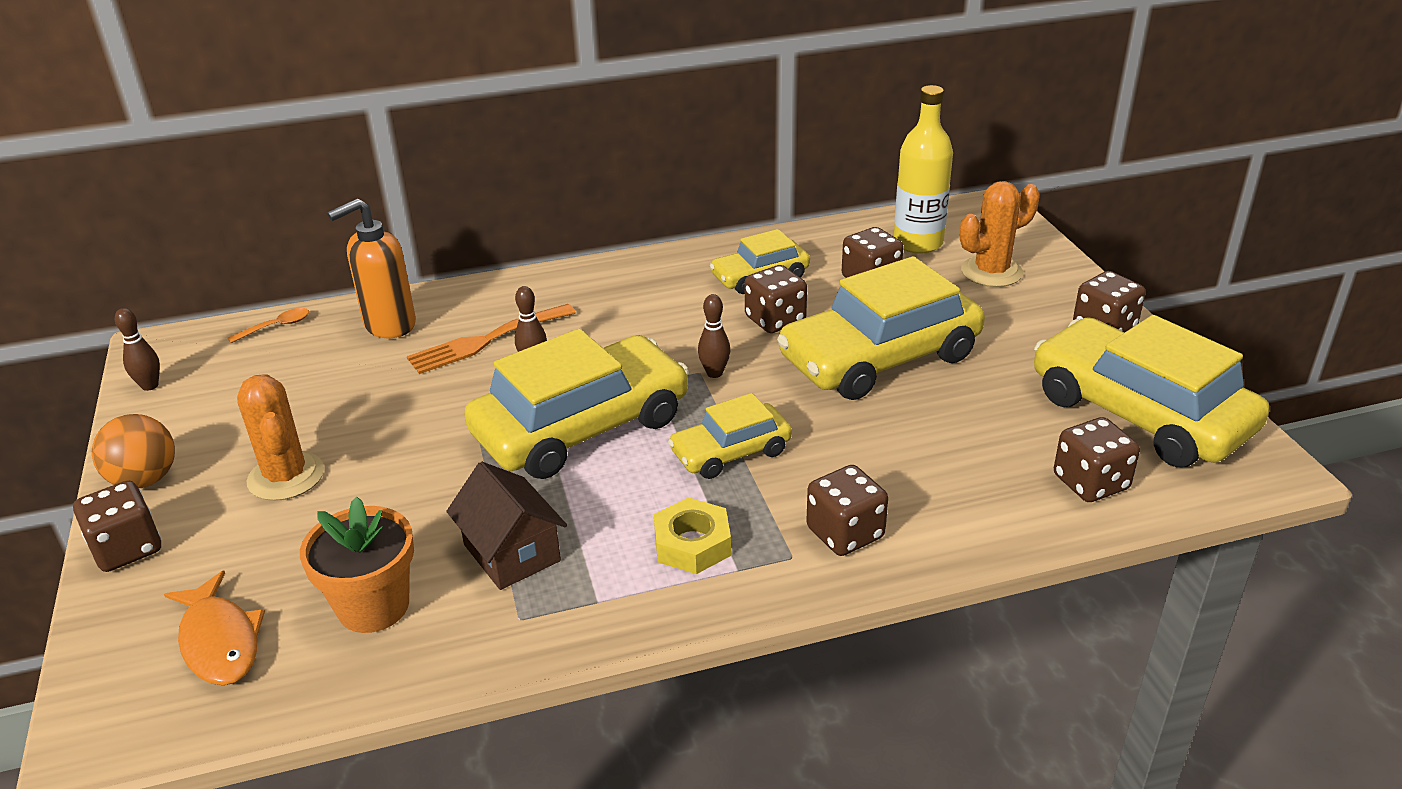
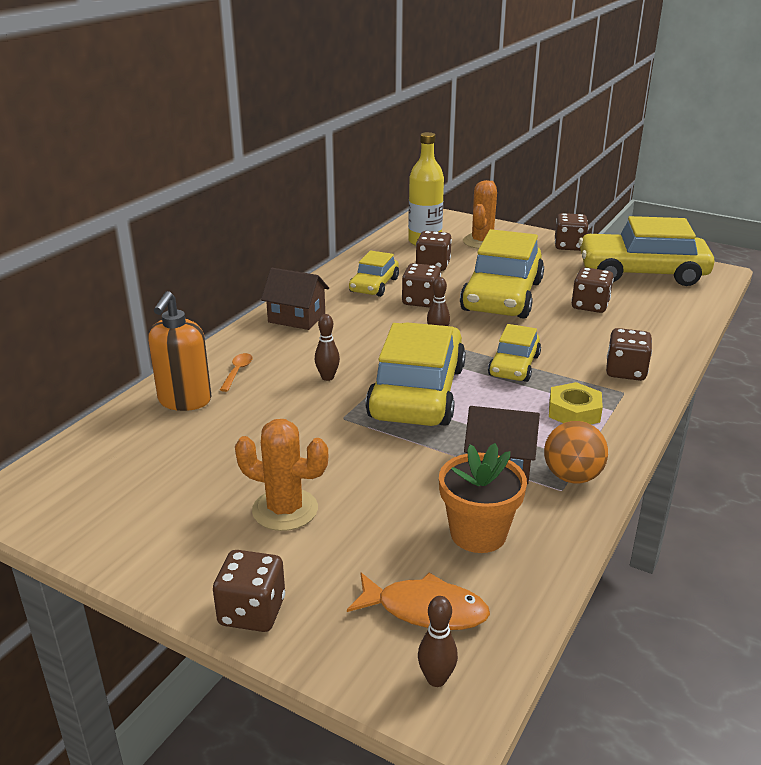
camera: 45 degrees left, 5 degrees down
orange ball [92,414,175,488] -> orange ball moved to [544,421,608,483]
brown bowling pin [115,308,160,391] -> brown bowling pin moved to [418,596,458,687]
orange spoon [228,308,309,343] -> orange spoon moved to [220,353,252,392]
orange fork [407,304,576,374] -> none
brown dice [1054,417,1140,502] -> brown dice moved to [572,267,614,313]
none -> brown house [261,268,329,330]

